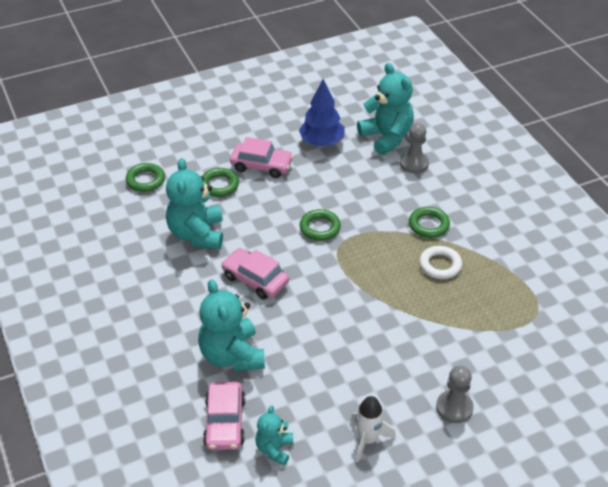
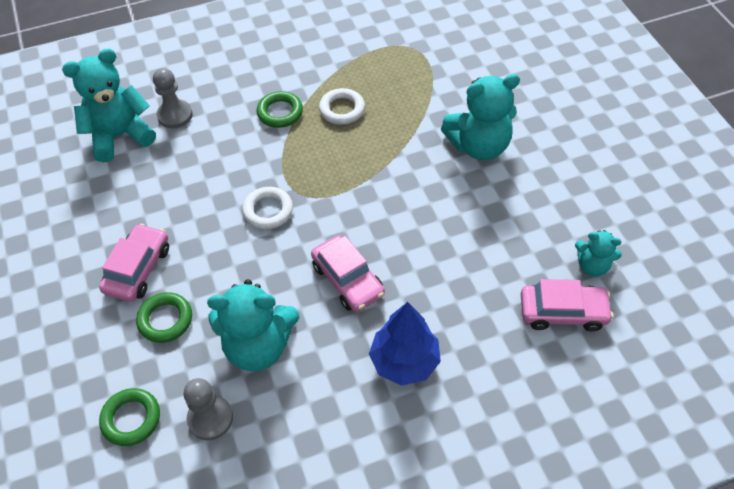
camera: 85 degrees left, 10 degrees up
turquoise teddy bear [198,279,265,371] -> turquoise teddy bear moved to [441,74,520,160]
pink car [221,248,289,299] -> pink car turned 75 degrees counterclockwise [311,235,385,312]
blue tree [299,79,345,146] -> blue tree moved to [369,302,441,386]
green ring [300,209,341,241] -> white ring [242,187,293,229]
white rocket [350,396,396,462] -> none
grey pawn [436,366,473,423] -> grey pawn moved to [184,378,233,440]

